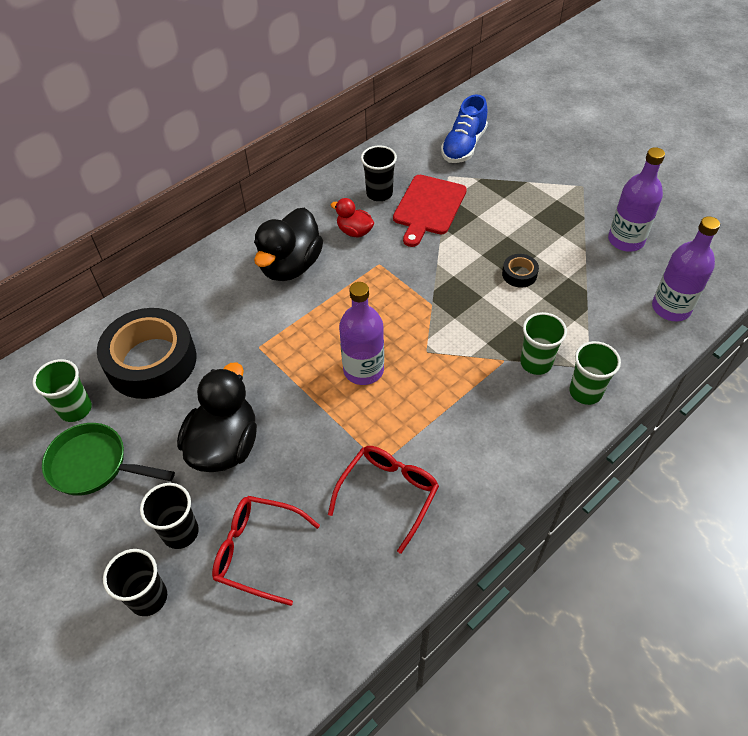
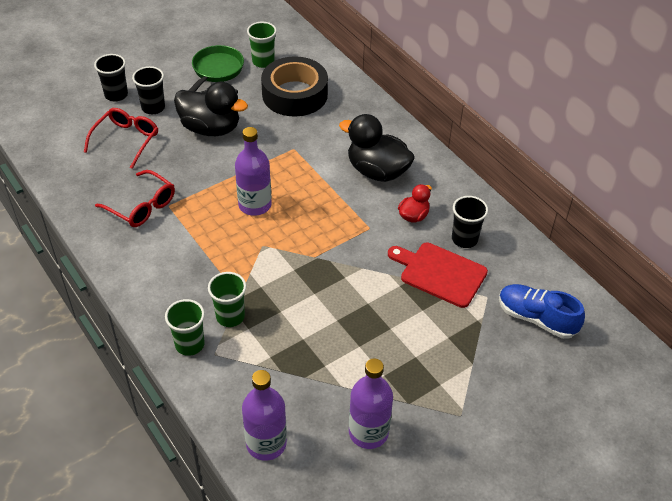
camera: 95 degrees right, 5 degrees down
black tape [502,254,539,288] -> none

